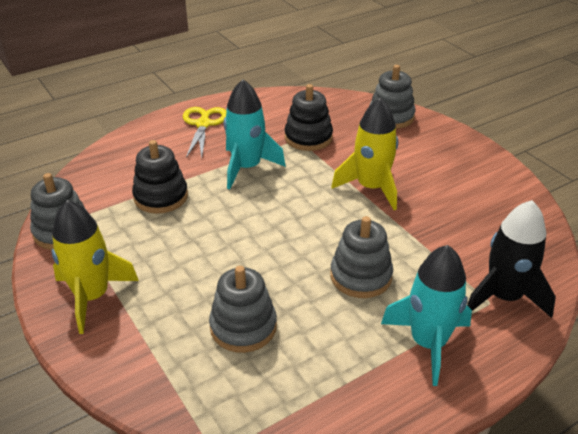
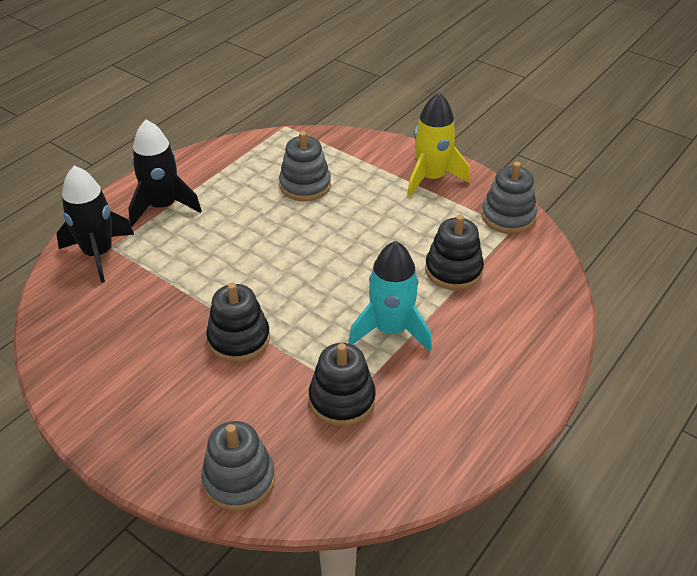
camera: 160 degrees right, 5 degrees up
yellow scissors [183,107,226,158] -> none
grey stacking toy [330,216,393,298] -> none
yellow rocket [331,98,398,210] -> black stacking toy [206,283,270,362]
turquoise rocket [381,245,472,386] -> black rocket [128,120,202,226]

